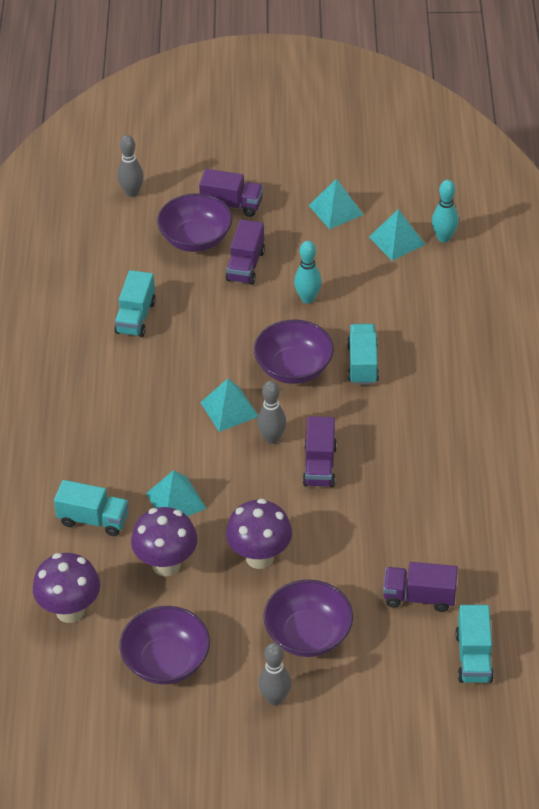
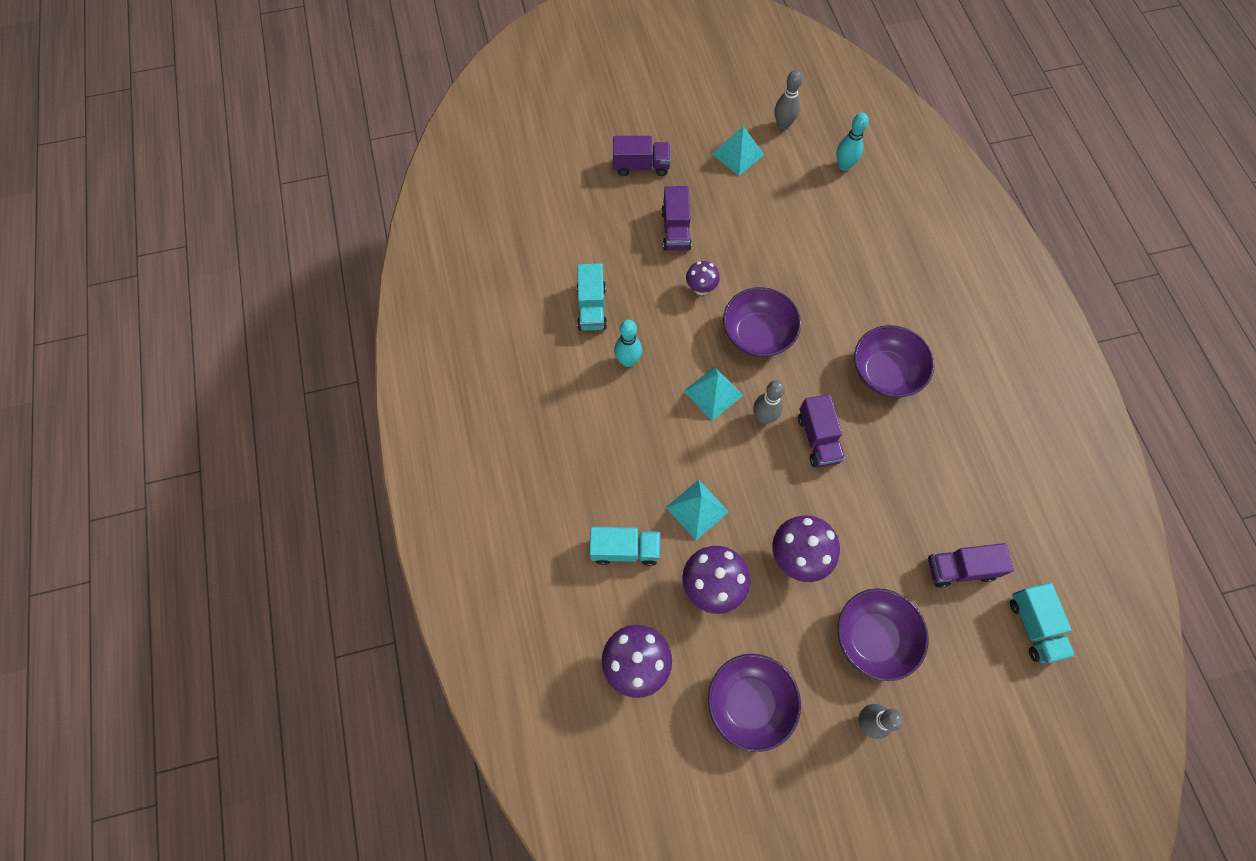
camera: 15 degrees left, 20 degrees up
grey bowling pin [118,135,144,197] -> grey bowling pin moved to [775,70,802,130]
purple bowl [157,193,232,252] -> purple bowl moved to [854,325,934,398]
turquoise bowling pin [294,241,322,304] -> turquoise bowling pin moved to [614,320,642,367]
turquoise truck [347,324,379,385] -> none
turquoise pyramid [369,209,425,261] -> none
none -> purple mushroom [686,261,720,295]

